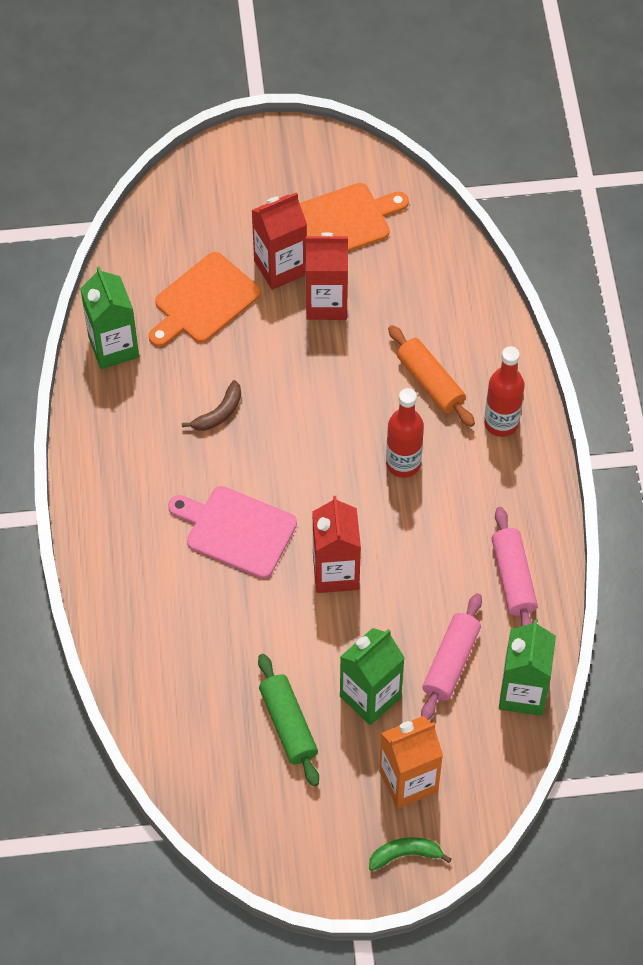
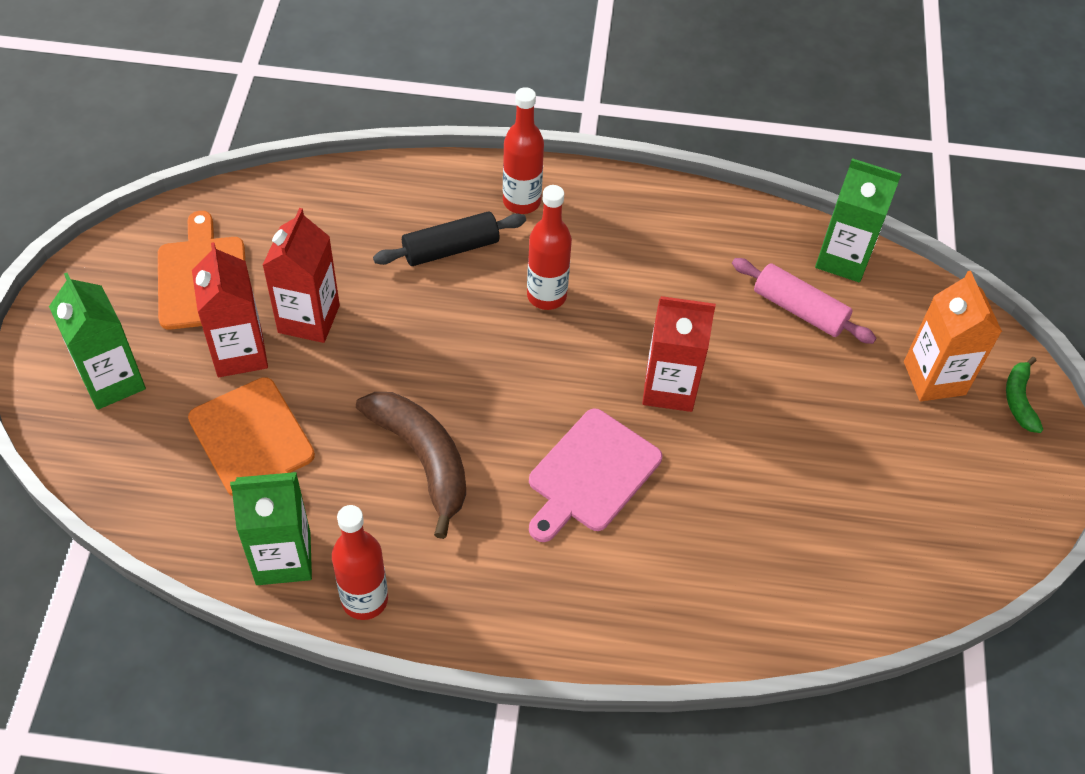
camera: 80 degrees left, 5 degrees down
brown banana [182,380,241,431] -> brown banana [356,392,466,539], size x1.89
green rolling pin [258,654,319,787] -> none
green carton [340,628,405,725] -> green carton moved to [49,273,146,410]
orange rolling pin [388,325,475,427] -> black rolling pin [373,211,526,266]
pink rolling pin [491,507,537,626] -> none
none -> red bottle [332,505,388,620]

